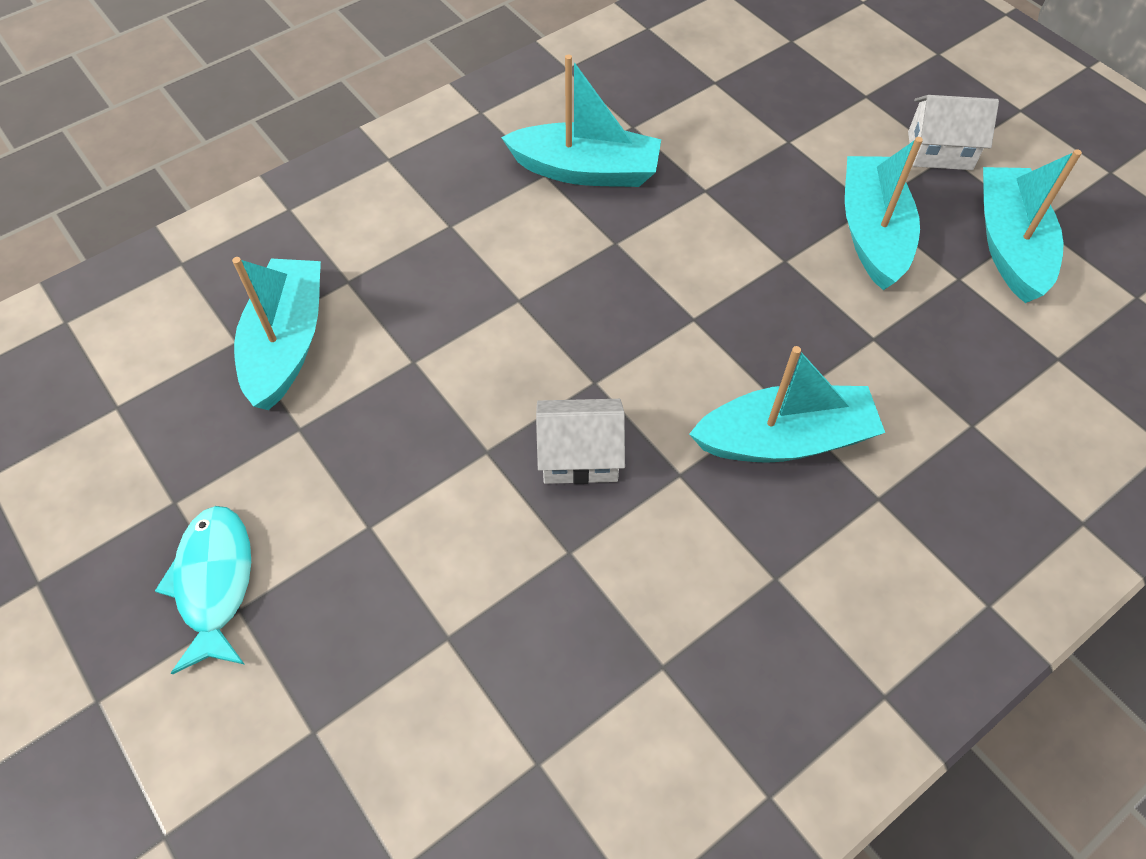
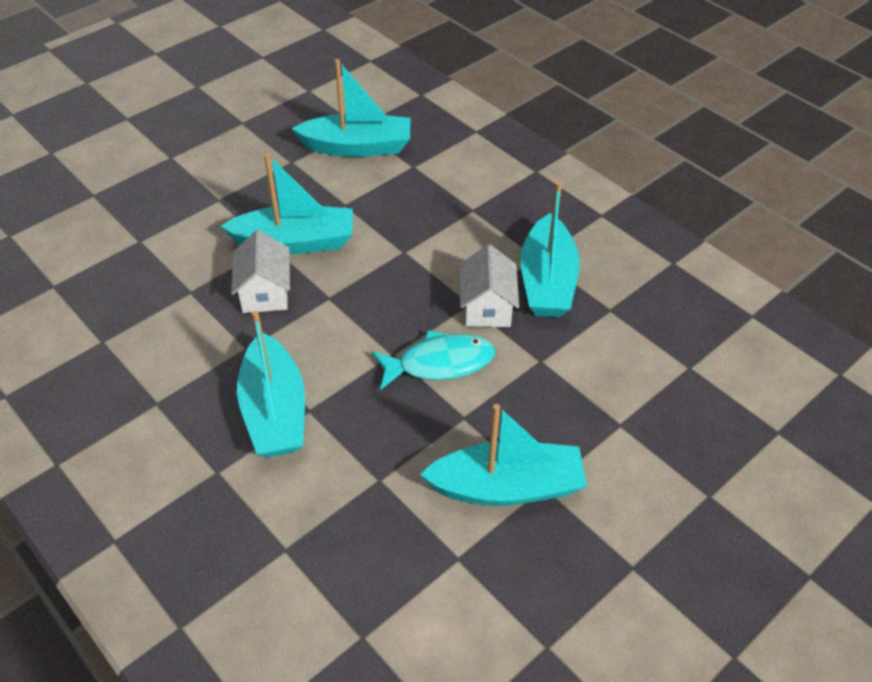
camera: 85 degrees right, 10 degrees down
turquoise fish [155,506,251,675] -> turquoise fish moved to [372,330,495,390]
white house [908,95,999,170] -> white house moved to [460,244,519,327]
turquoise boat [983,149,1082,303] -> turquoise boat moved to [221,153,353,254]

